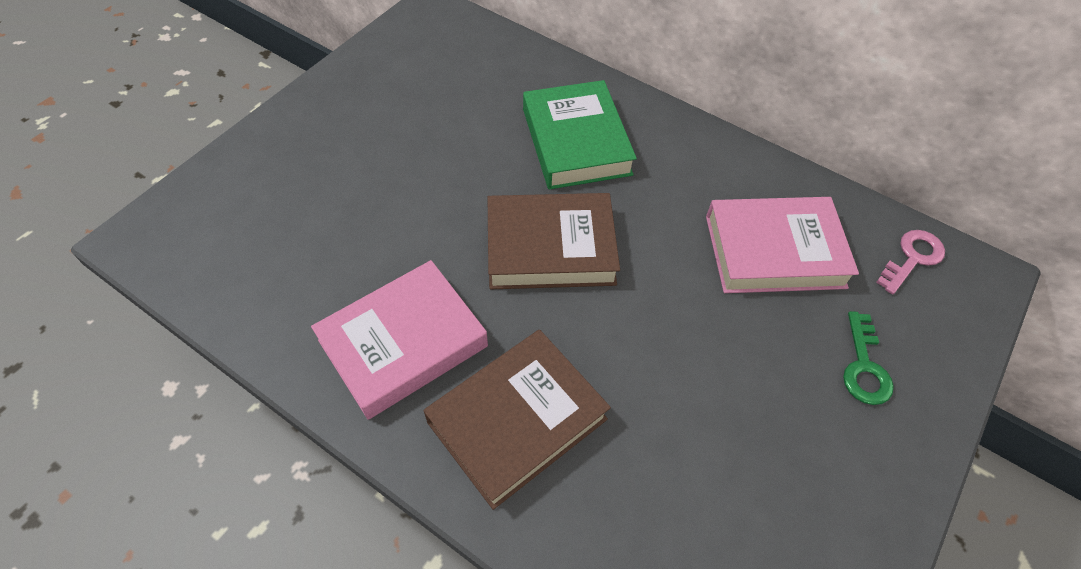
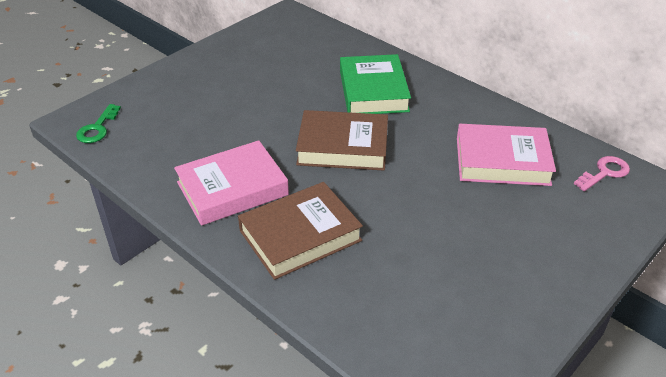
camera: 10 degrees right, 15 degrees down
green key [843,311,894,405] -> green key moved to [76,104,121,143]

